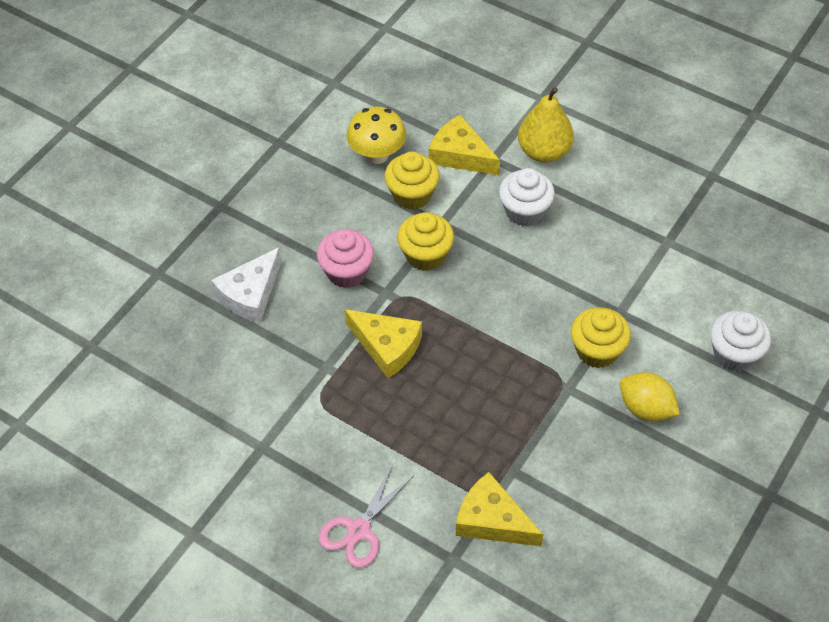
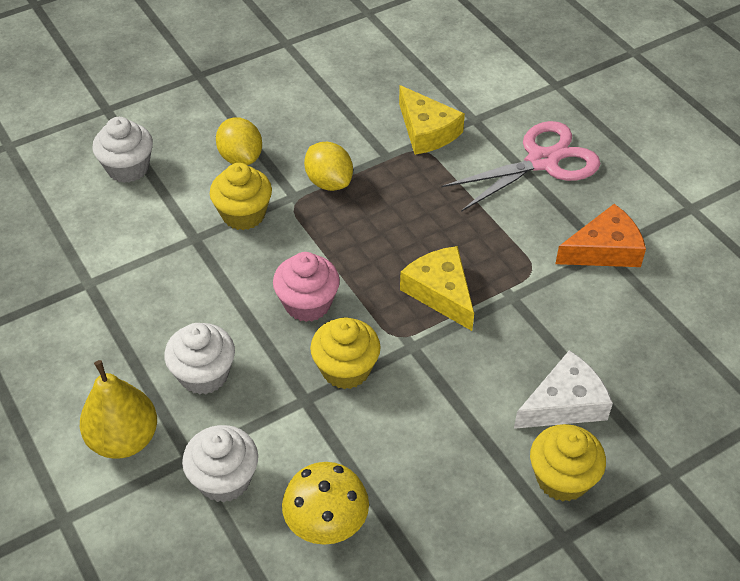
camera: 155 degrees left, 5 degrees down
pink cupcake [317,229,374,288] -> pink cupcake moved to [273,252,340,322]
pink scissors [319,464,414,568] -> pink scissors [441,121,601,212], size x1.50
yellow cupcake [384,151,440,209] -> yellow cupcake moved to [530,424,606,502]
yellow cheese [429,115,500,175] -> white cupcake [182,425,258,502]
none -> yellow lemon [304,142,353,191]
none -> orange cheese [555,204,646,267]

